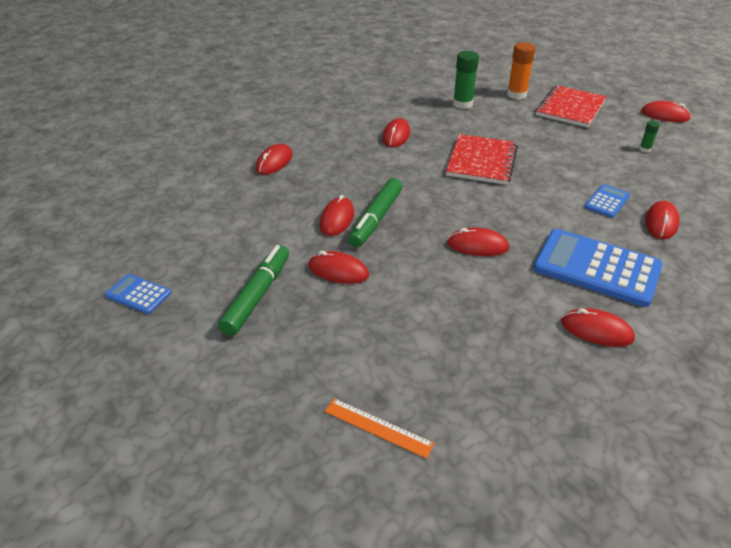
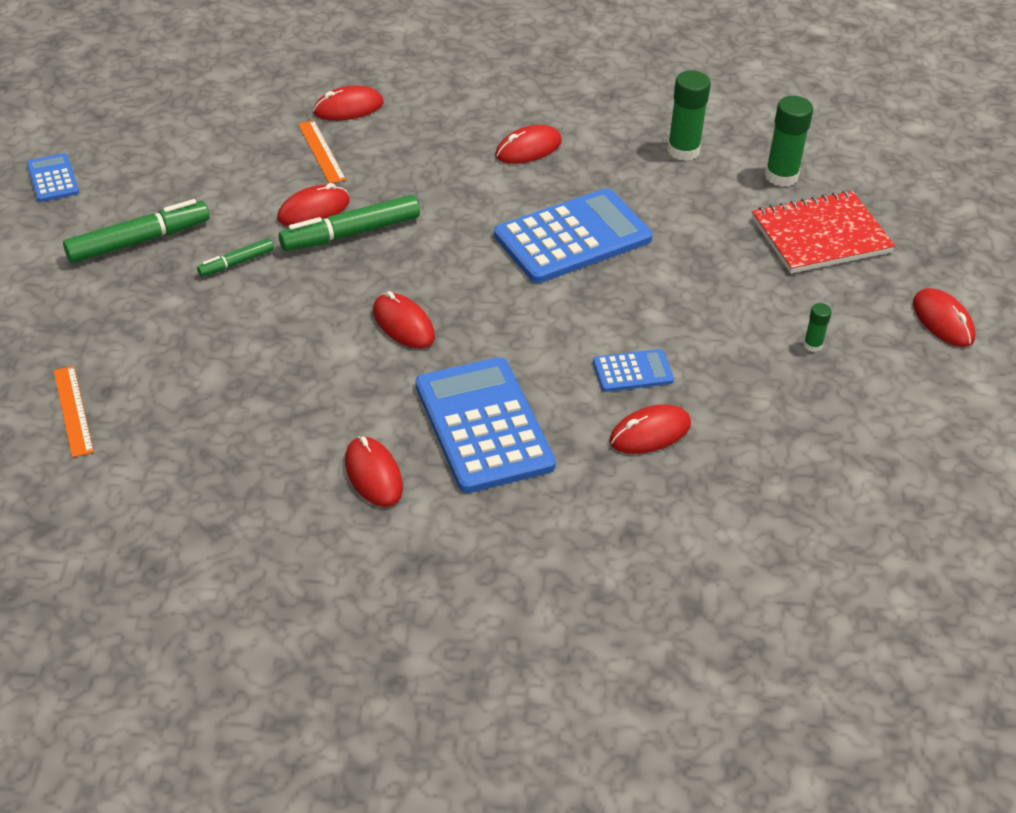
camera: 40 degrees right, 5 degrees up
red mouse [308,251,369,284] -> green marker [197,238,274,277]
red notebook [446,134,518,185] -> blue calculator [494,188,653,283]
orange glue stick [507,42,536,99] -> green glue stick [765,96,813,187]
none -> orange ruler [298,120,346,183]

